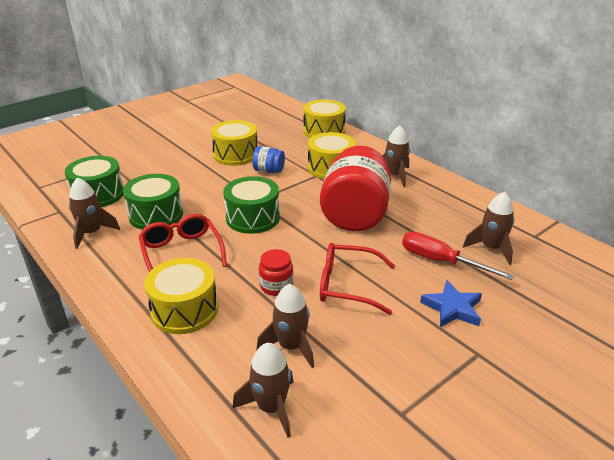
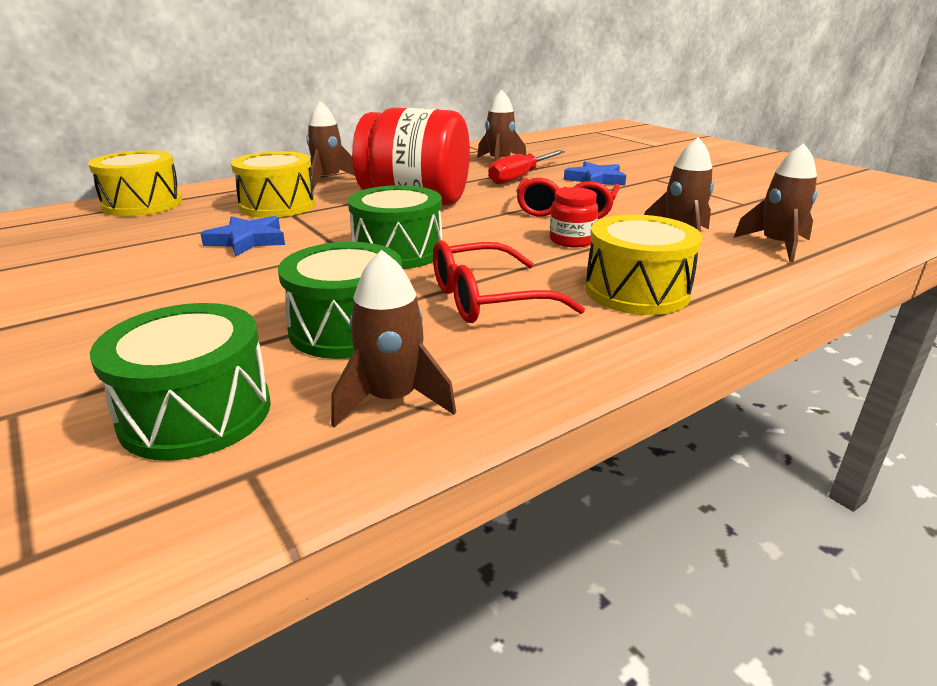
camera: 85 degrees left, 5 degrees down
yellow drum [211,120,257,166] -> none
blue jar [252,146,285,173] -> blue star [200,216,285,256]

